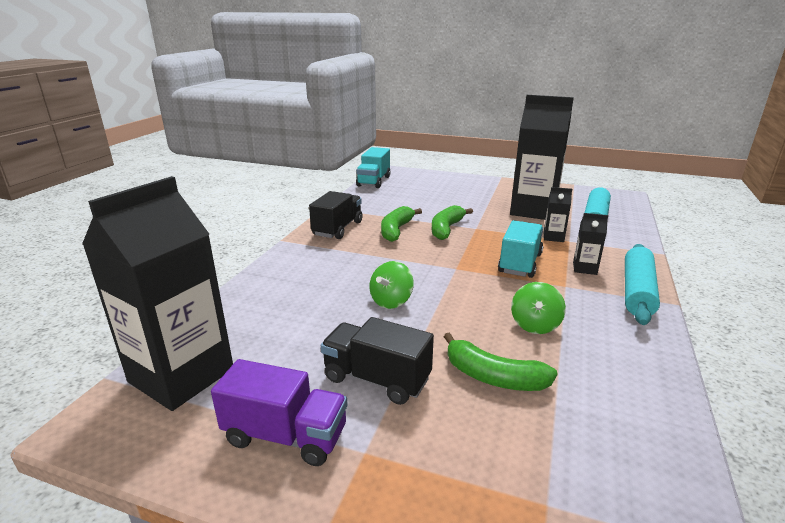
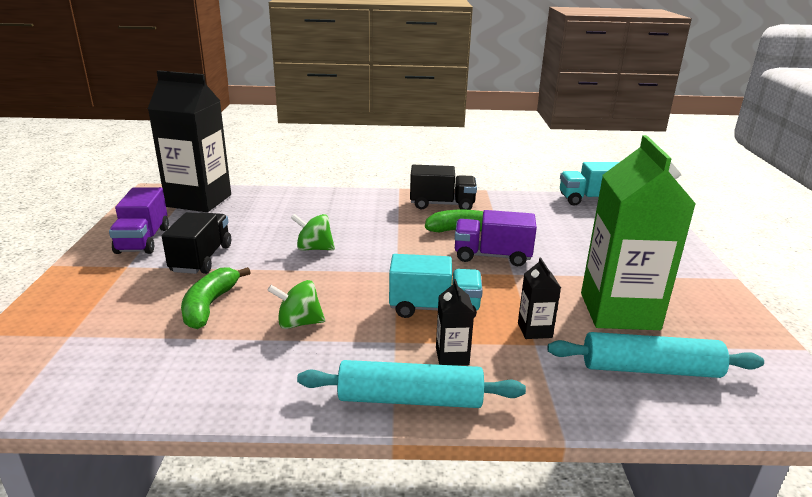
camera: 70 degrees right, 0 degrees up
green banana [432,205,473,240] -> purple truck [455,210,537,266]
black carton [510,95,574,220] -> green carton [581,135,696,330]

